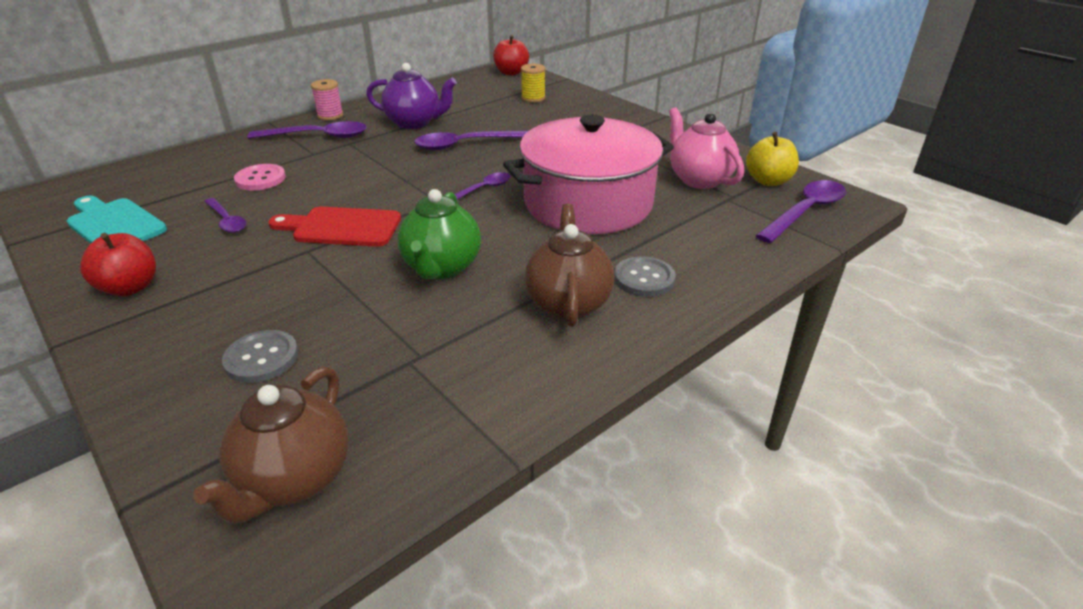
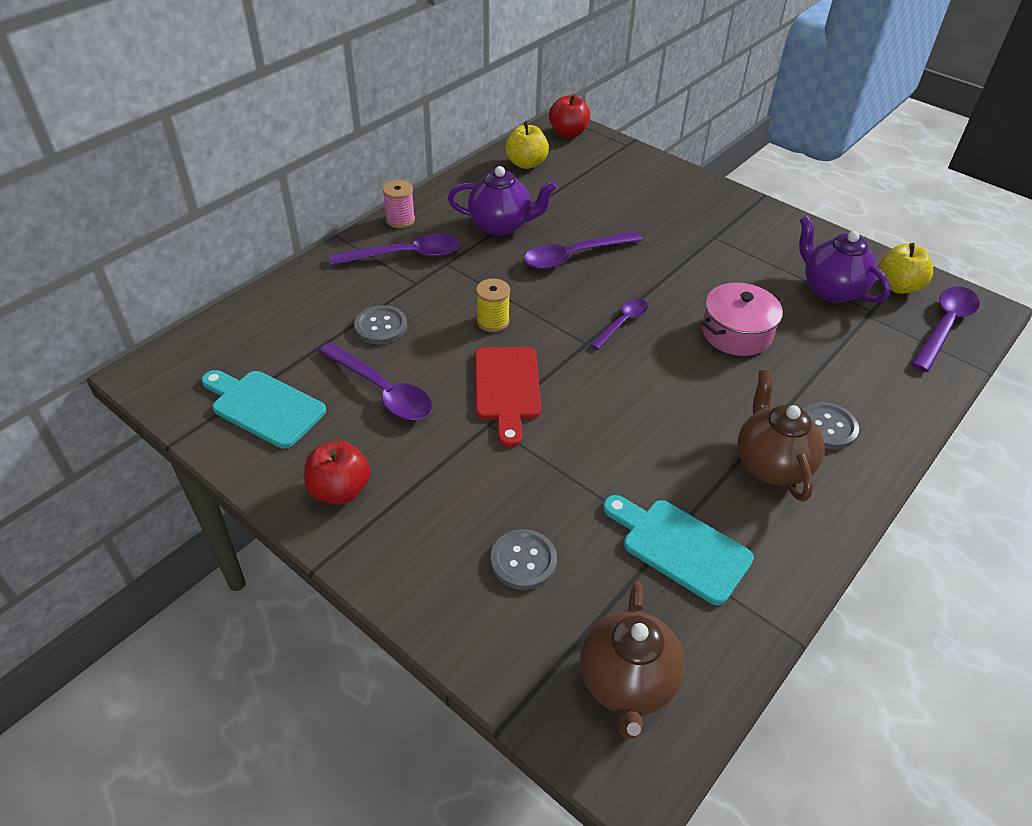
camera: 10 degrees left, 10 degrees up
purple spoon [204,198,246,233] -> purple spoon [318,342,433,420], size x1.63
pink button [234,164,286,191] -> grey button [354,305,407,345]
red cutting board [268,207,401,247] -> red cutting board turned 90 degrees counterclockwise [475,347,541,447]
green teapot [398,189,481,279] -> none
pink pot [503,115,674,234] -> pink pot [701,283,783,356], size x0.54
yellow spool [521,64,546,102] -> yellow spool moved to [476,278,510,332]
pink teapot [669,107,744,189] -> purple teapot [799,216,891,303]
none -> yellow apple [505,121,549,169]
none -> turquoise cutting board [603,495,754,605]

